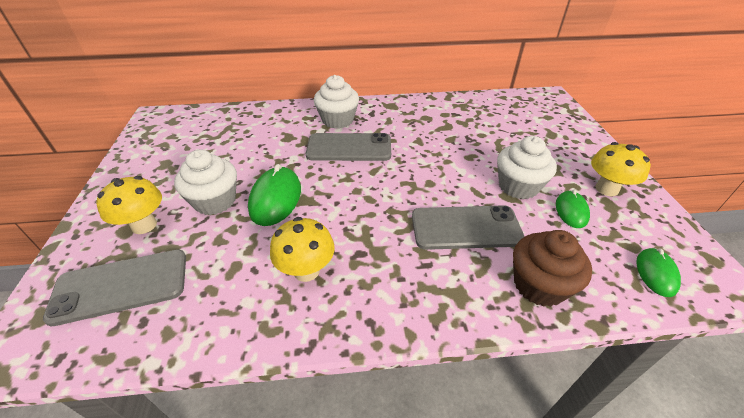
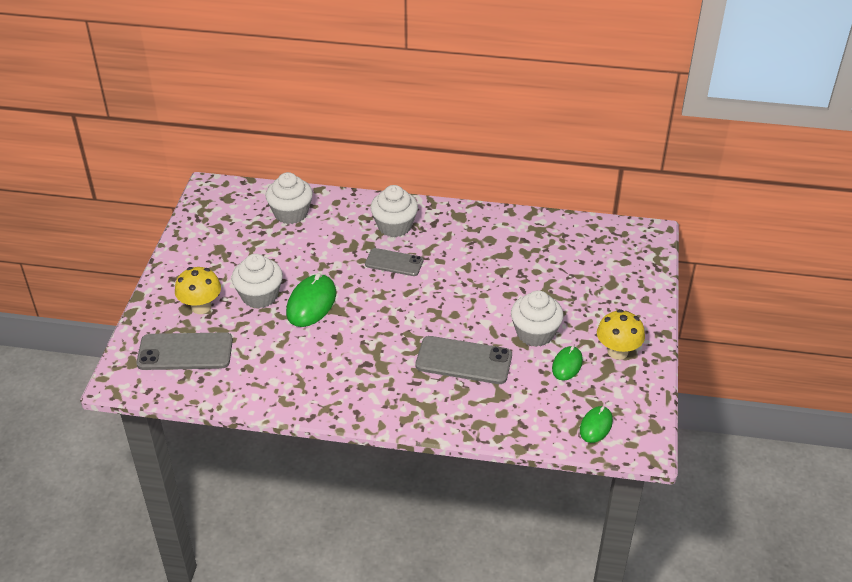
camera: 15 degrees right, 0 degrees up
yellow mushroom [270,217,335,282] -> none
grey phone [306,133,391,161] -> grey phone [365,248,423,276], size x0.65
brown cupcake [513,230,592,307] -> none
none -> white cupcake [266,172,313,224]

